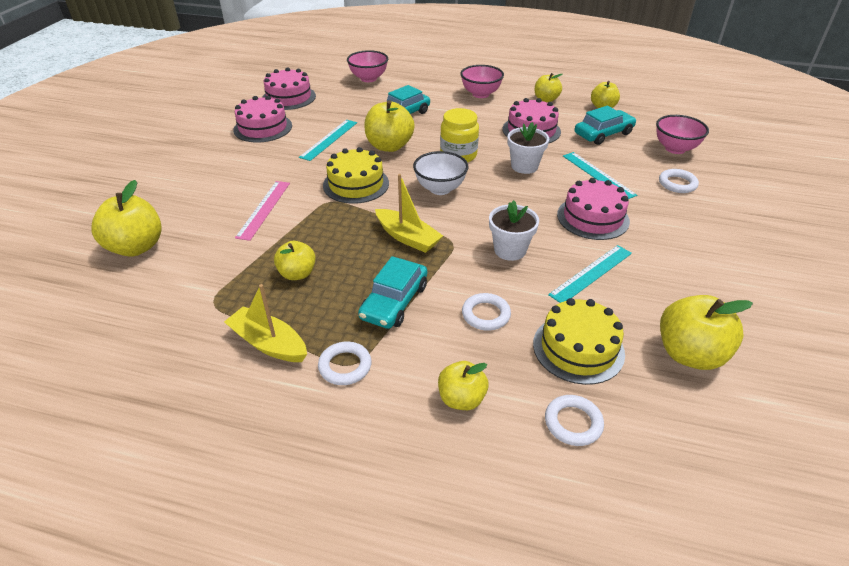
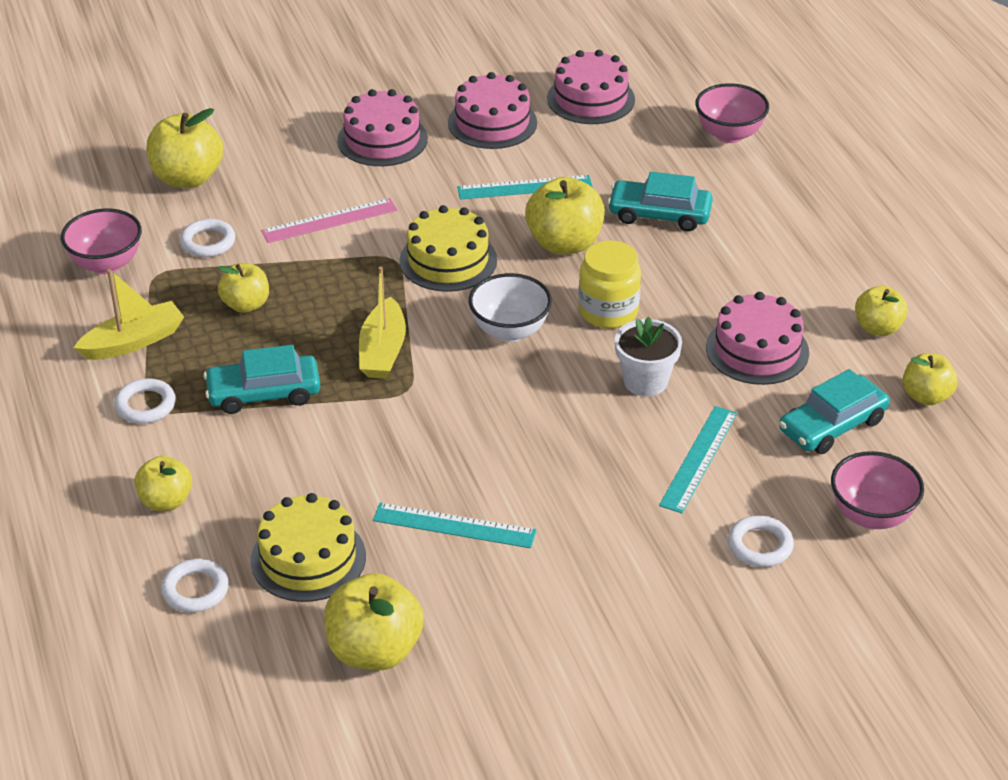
camera: 55 degrees right, 0 degrees up
yellow boat [224,284,307,362] -> yellow boat turned 60 degrees clockwise [74,269,184,360]
pink bowl [461,65,504,98] -> pink bowl moved to [61,208,142,274]
white ring [462,293,511,331] -> white ring moved to [180,219,235,257]
white flower pot [489,200,539,261] -> none
pink cake [557,178,630,240] -> pink cake moved to [337,89,428,166]
turquoise car [575,106,636,145] -> turquoise car turned 120 degrees clockwise [779,369,890,454]

